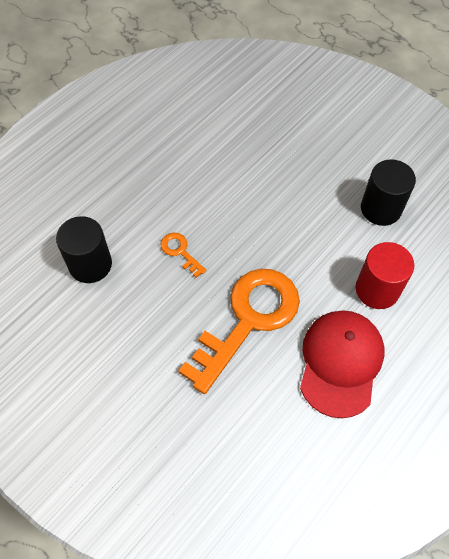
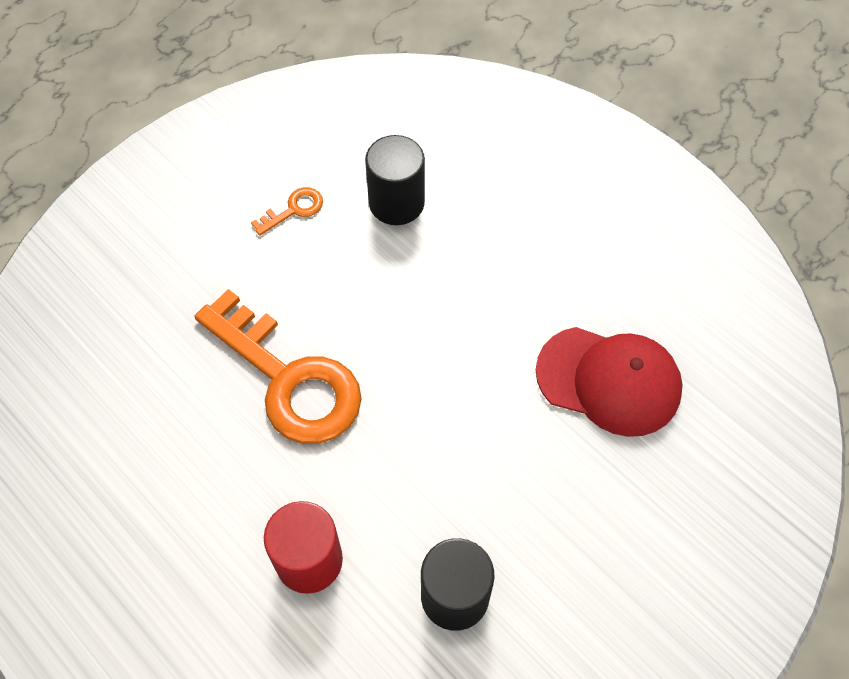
camera: 95 degrees right, 0 degrees up
orange key [161,233,207,278] -> orange key moved to [251,187,323,236]
red cap [300,310,384,418] -> red cap moved to [536,327,683,437]

